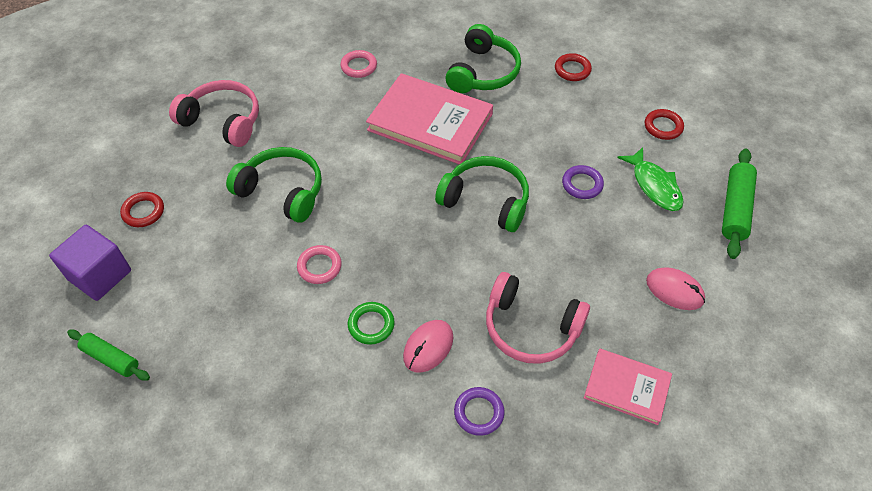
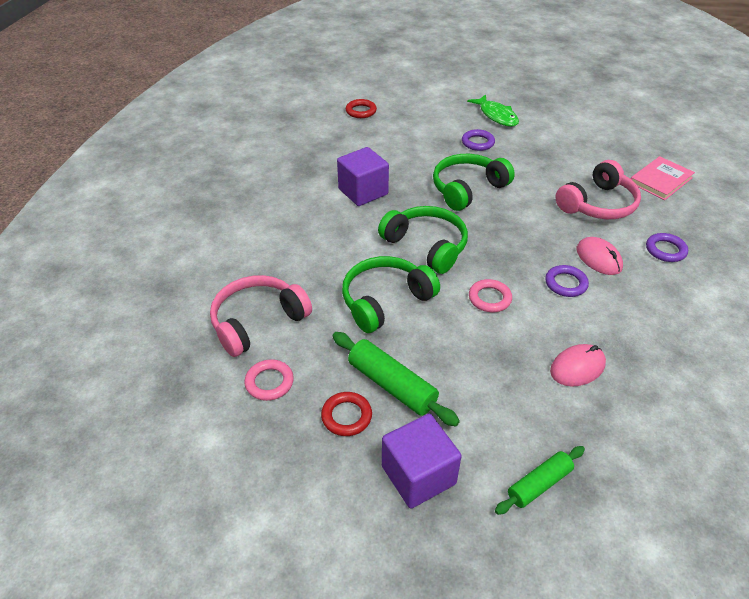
camera: 65 degrees left, 10 degrees down
pink ring [340,50,377,78] -> pink ring moved to [244,359,294,401]
green ring [348,302,395,345] -> purple ring [545,265,589,297]
pink book [366,73,493,165] -> purple cube [337,147,389,206]
green headphones [445,24,521,93] -> green headphones moved to [378,206,468,274]
green fish [617,147,684,211] -> green fish turned 60 degrees clockwise [467,94,519,127]
red ring [645,109,684,140] -> none
pink mouse [646,267,705,310] -> pink mouse moved to [550,344,606,387]
green rolling pin [722,148,757,259] -> green rolling pin moved to [332,332,460,426]

